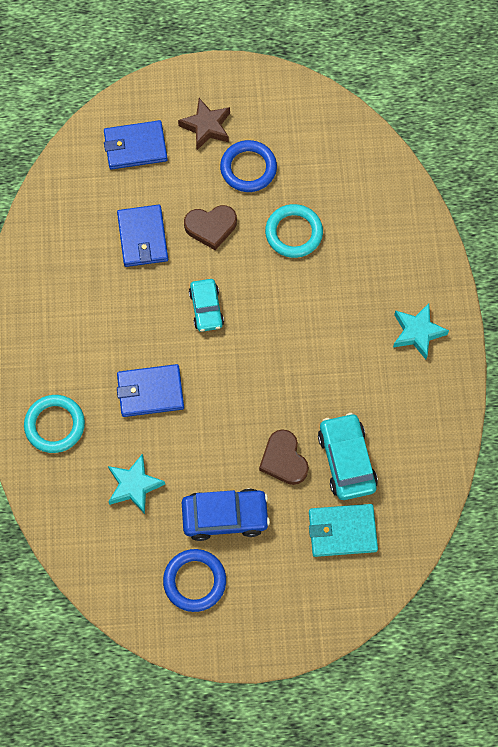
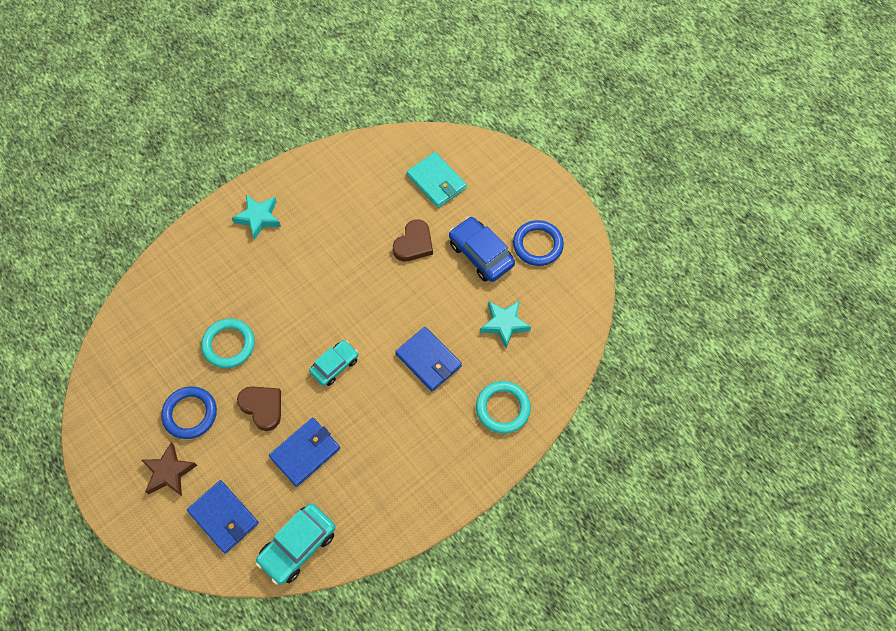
camera: 125 degrees left, 5 degrees down
turquoise car [318,413,378,500] -> turquoise car moved to [256,504,336,585]

